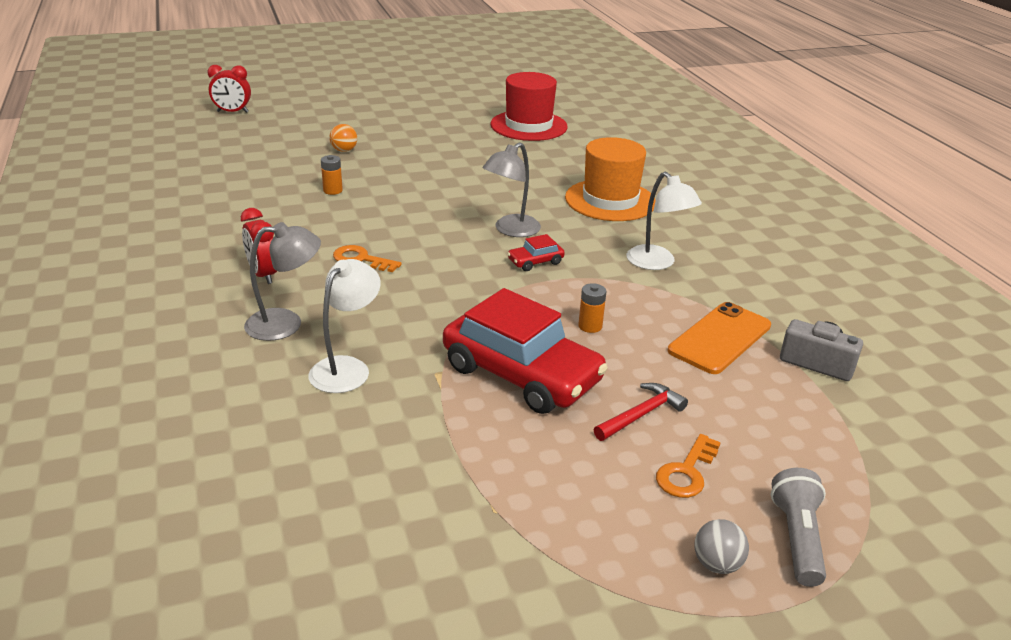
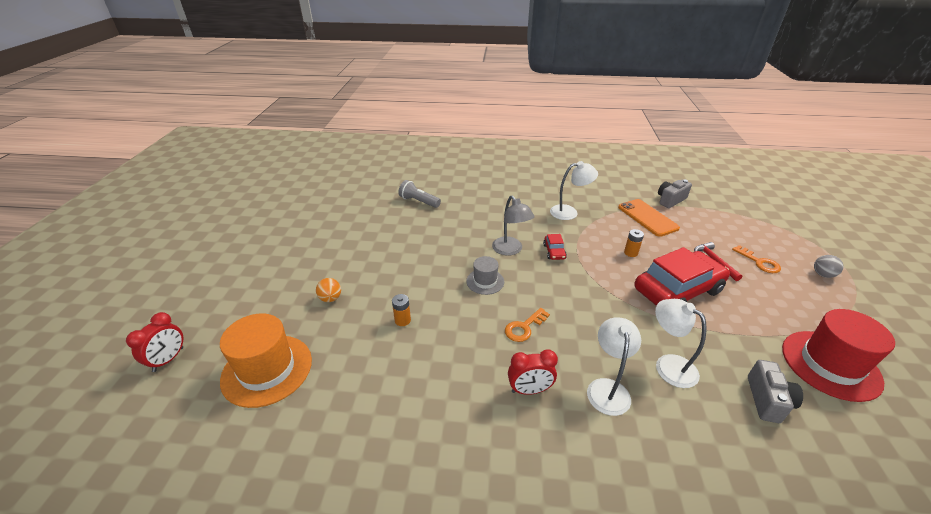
camera: 65 degrees left, 5 degrees up
grey lamp [244,222,321,341] -> white lamp [587,317,641,416]
red hat [490,72,567,141] -> red hat moved to [782,309,895,402]
orange hat [565,137,656,221] -> orange hat moved to [220,313,312,408]
grey flashlight [771,468,826,587] -> grey flashlight moved to [398,180,441,208]
none -> grey hat [466,256,504,295]
none -> grey camera [748,360,803,423]

